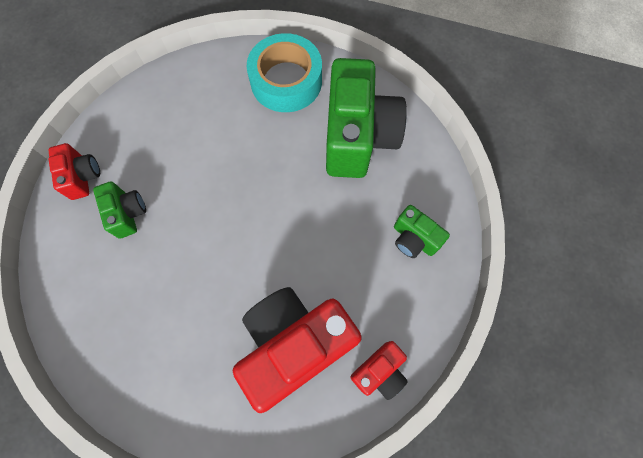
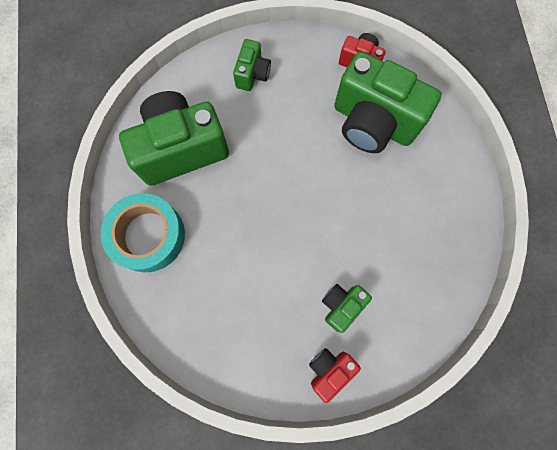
camera: 115 degrees left, 5 degrees up
red camera [233,287,362,413] -> green camera [334,51,442,153]

